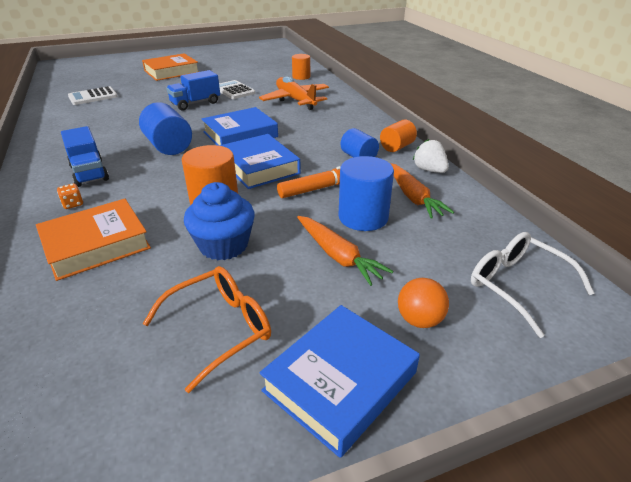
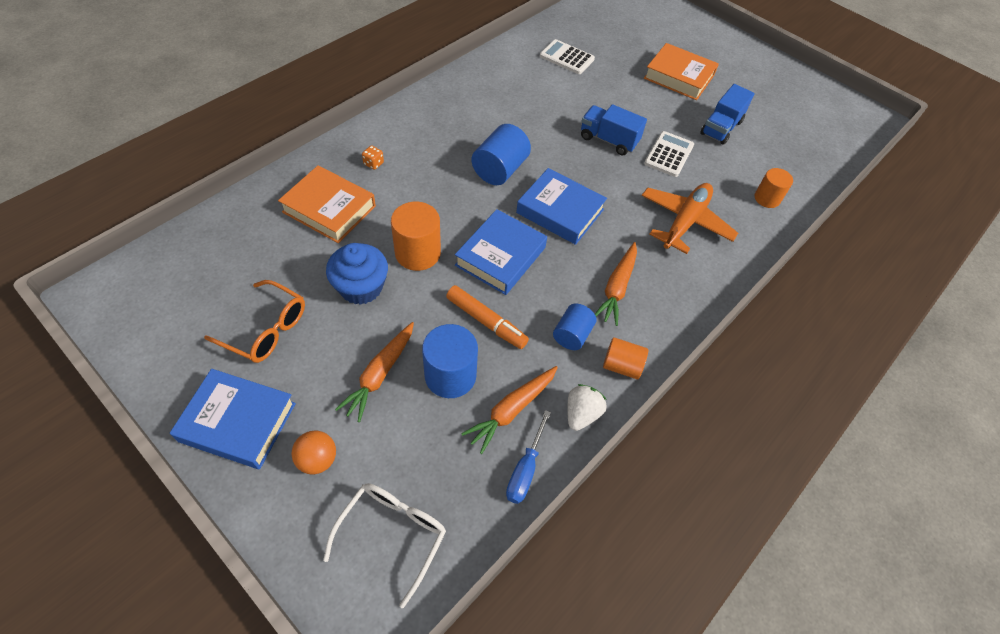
camera: 60 degrees right, 20 degrees up
blue truck [61,126,109,187] -> blue truck moved to [700,84,755,145]
none -> blue screwdriver [506,410,551,504]
none -> orange carrot [595,242,637,326]

